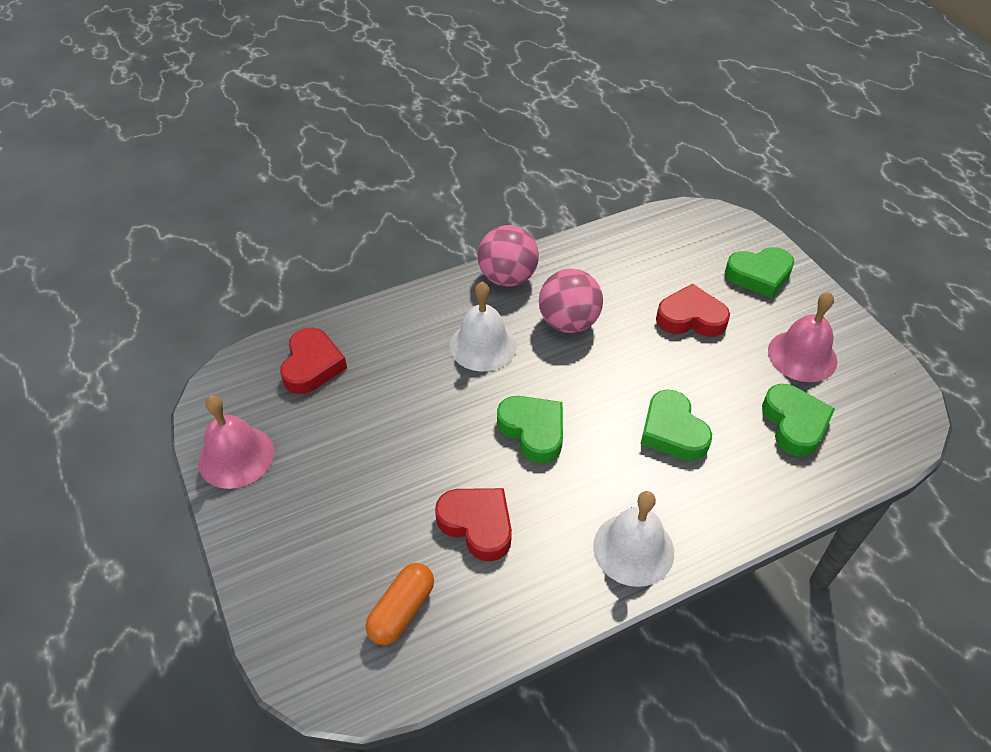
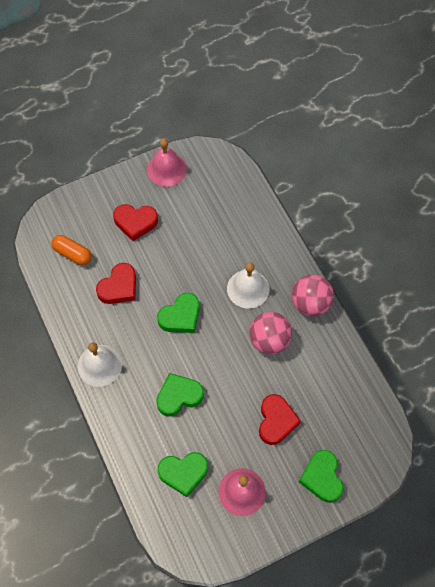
camera: 90 degrees right, 15 degrees up
red heart [280,327,347,394] -> red heart moved to [113,204,158,241]

